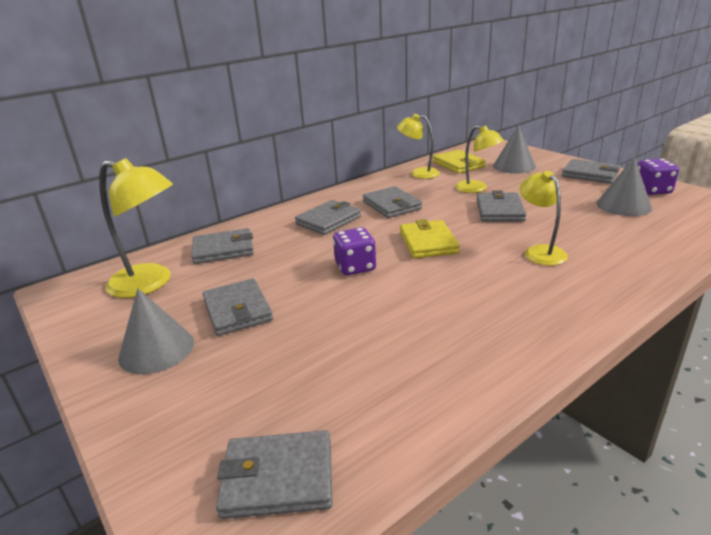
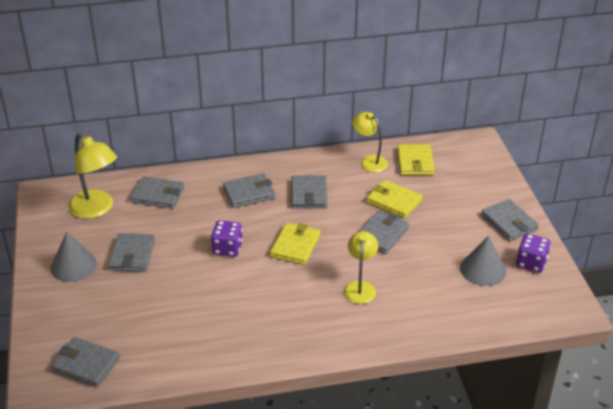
camera: 25 degrees right, 10 degrees up
yellow lamp [455,125,504,193] -> yellow wallet [366,180,423,219]
grey cone [493,125,536,174] -> none

